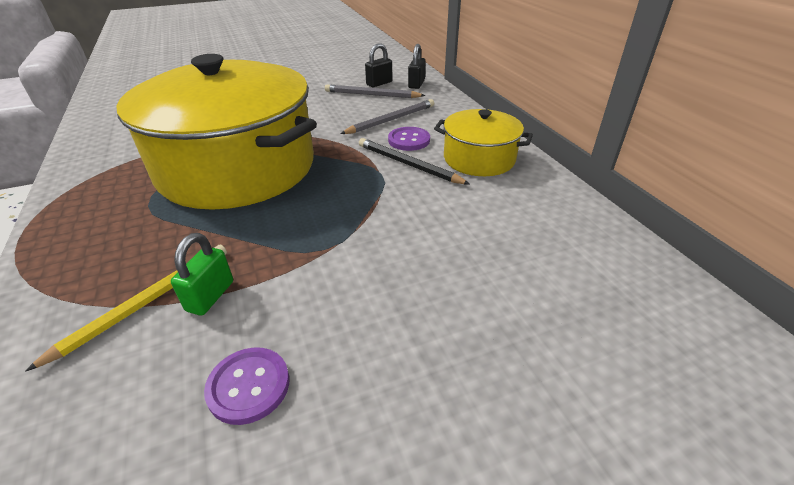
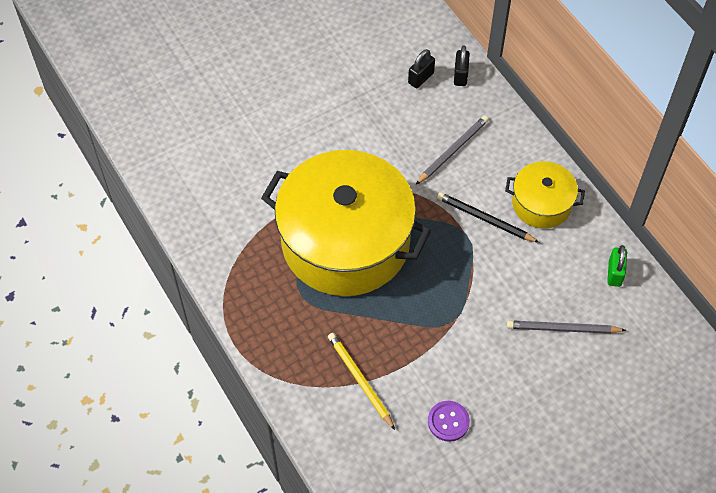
camera: 10 degrees left, 20 degrees up
yellow pencil [25,245,227,372] -> yellow pencil turned 60 degrees counterclockwise [328,333,395,430]
green padlock [171,233,233,316] -> green padlock moved to [607,245,627,287]
grey pencil [325,85,426,98] -> grey pencil moved to [507,321,626,334]
purple button [388,127,430,151] -> none

